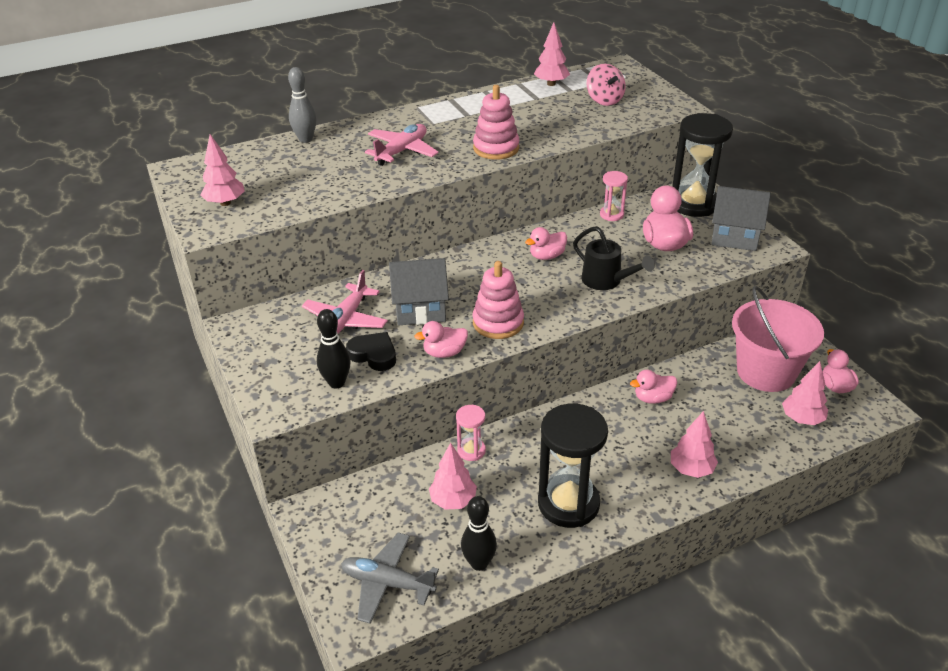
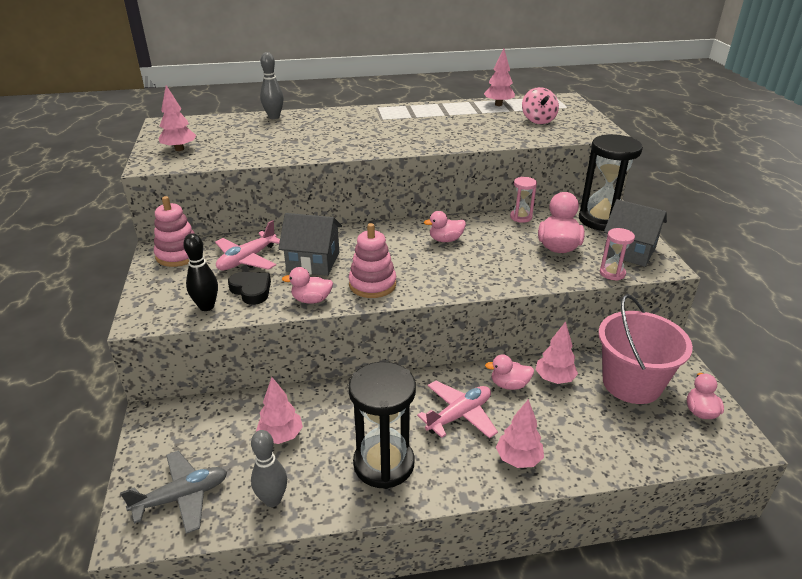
camera: 15 degrees right, 5 degrees down
grey plane [341,533,439,624] -> grey plane turned 120 degrees clockwise [120,450,227,534]
pink plane [365,124,439,166] -> pink plane moved to [417,381,498,439]
pink hourglass [456,405,486,461] -> pink hourglass moved to [600,228,635,281]
black bowling pin [461,496,497,571] -> grey bowling pin [251,430,287,507]
pink stacking toy [473,85,520,160] -> pink stacking toy moved to [154,196,195,267]
black watering can [573,226,655,290] -> none
pink tree [782,361,828,425] -> pink tree moved to [536,322,578,384]

